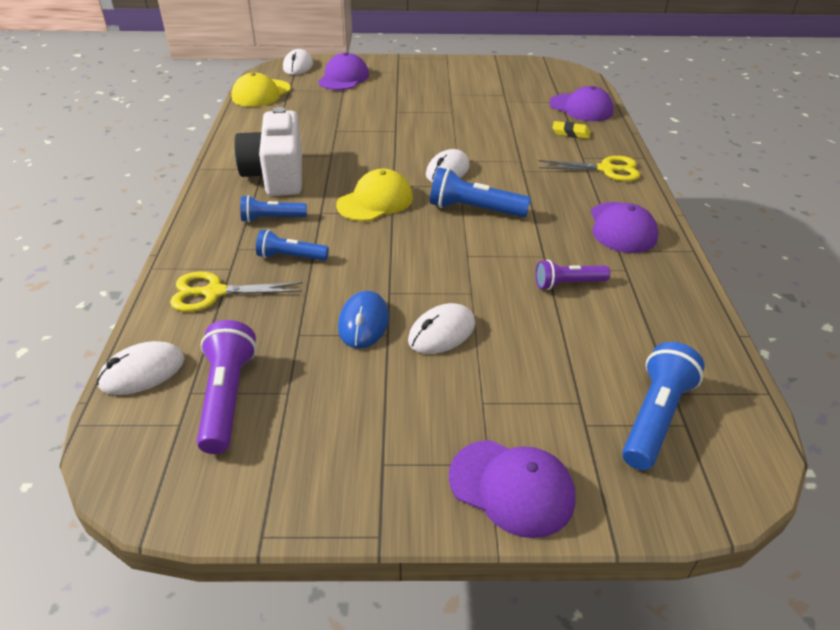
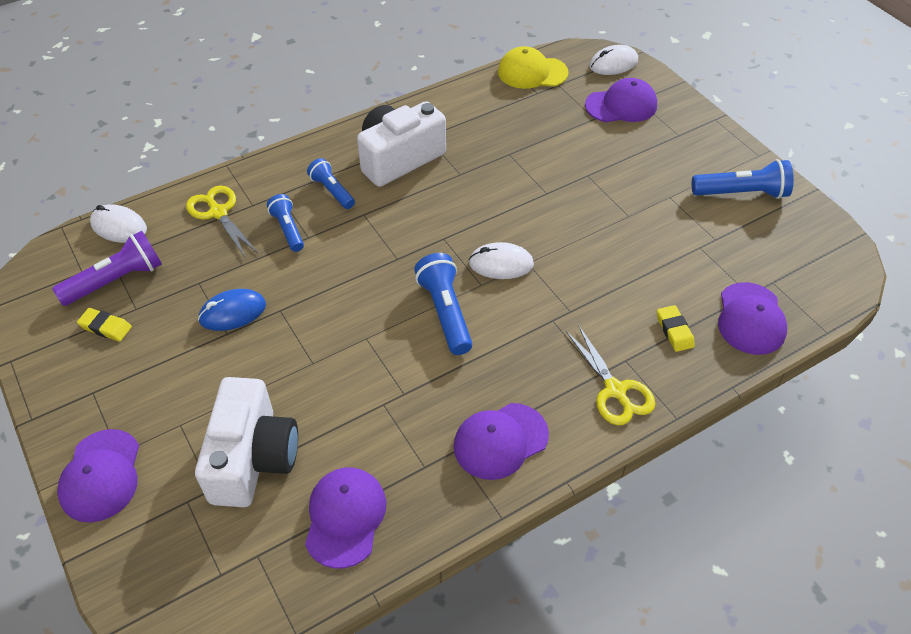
camera: 60 degrees right, 10 degrees up
yellow cap [336,169,413,221] -> none
white mouse [408,303,475,354] -> none
purple flashlight [535,260,610,290] -> none
blue flashlight [622,342,705,470] -> blue flashlight moved to [692,159,794,199]
none -> yellow eraser [77,308,132,341]
none -> white camera [195,377,298,507]
none -> purple cap [305,468,387,569]

